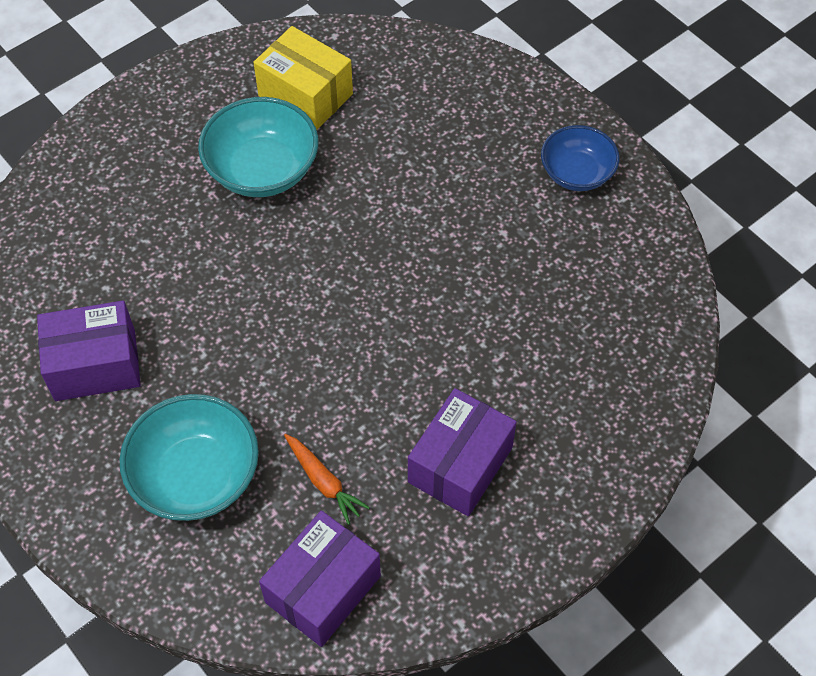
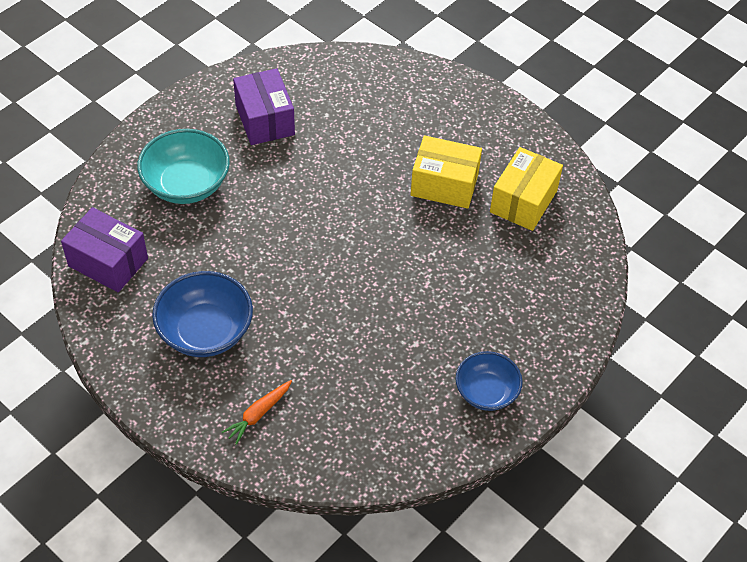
camera: 80 degrees right, 5 degrees down
turquoise bowl [198,97,318,197] -> yellow box [411,135,482,209]
orange carrot [284,434,370,525] -> orange carrot moved to [222,380,292,445]
purple box [408,388,517,516] -> blue bowl [152,271,253,357]

